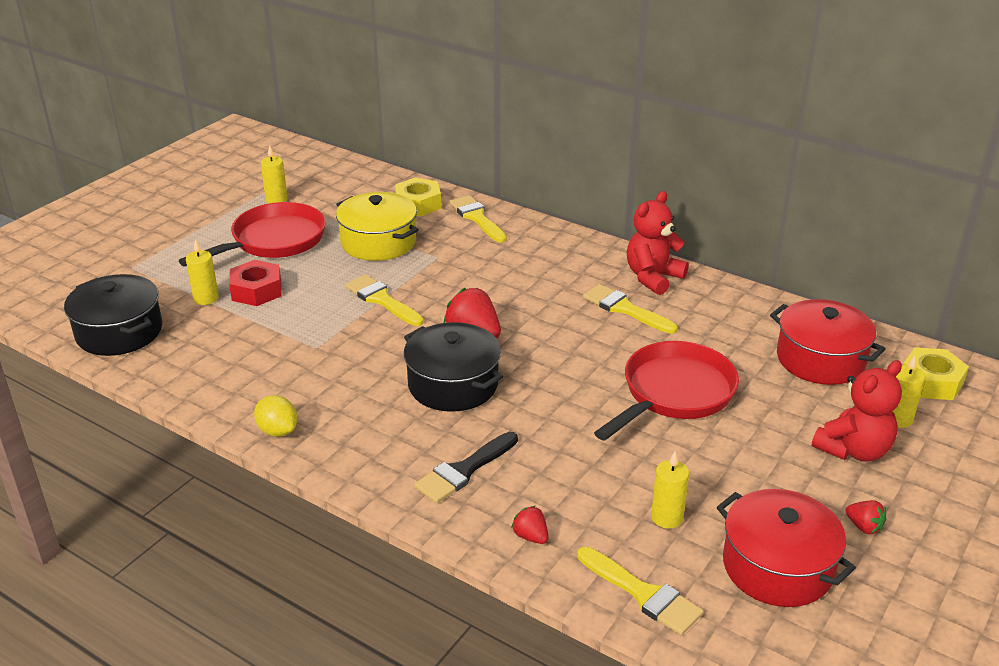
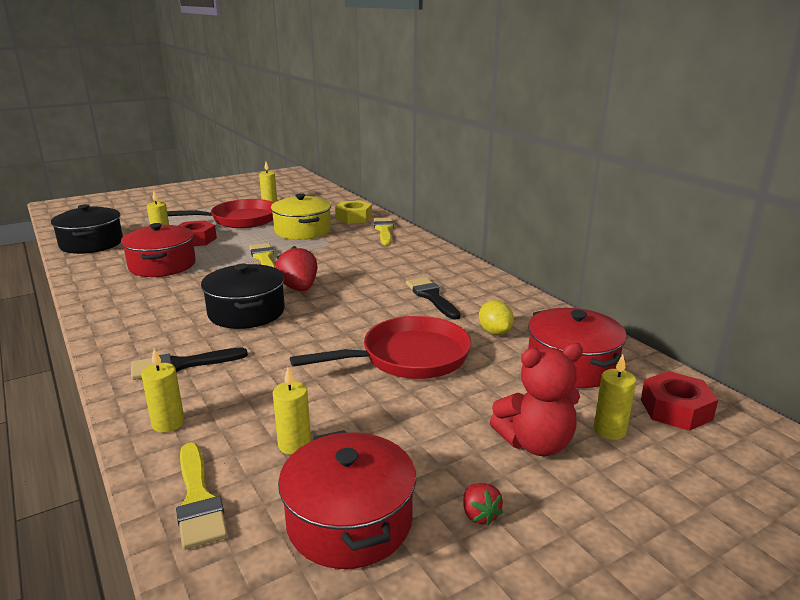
camera: 25 degrees right, 10 degrees down
yellow lemon [254,395,297,437] -> yellow lemon moved to [479,300,514,335]
red strawberry [511,506,548,544] -> yellow candle [141,348,184,433]
yellow brush [583,284,678,334] -> black brush [406,277,461,320]
red teddy bear [627,191,689,295] -> none
yellow nut [903,347,969,400] -> red nut [641,371,718,431]
none -> red pot [121,223,196,277]

